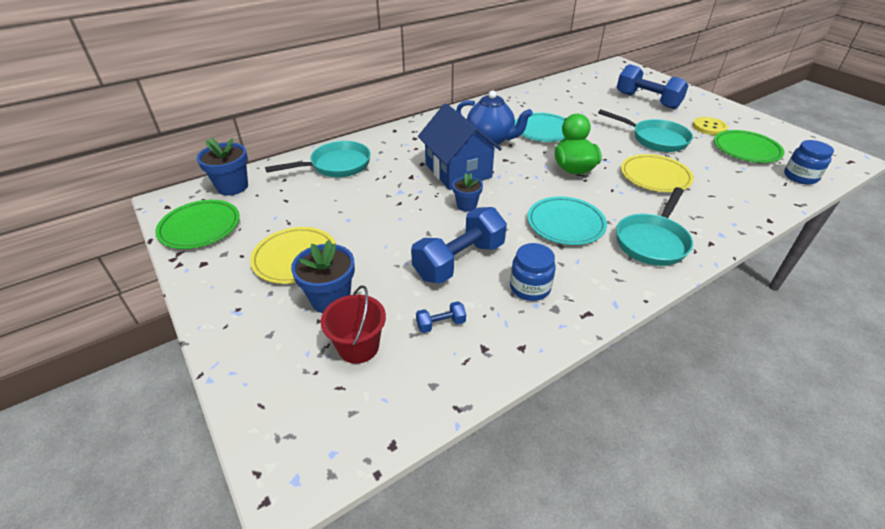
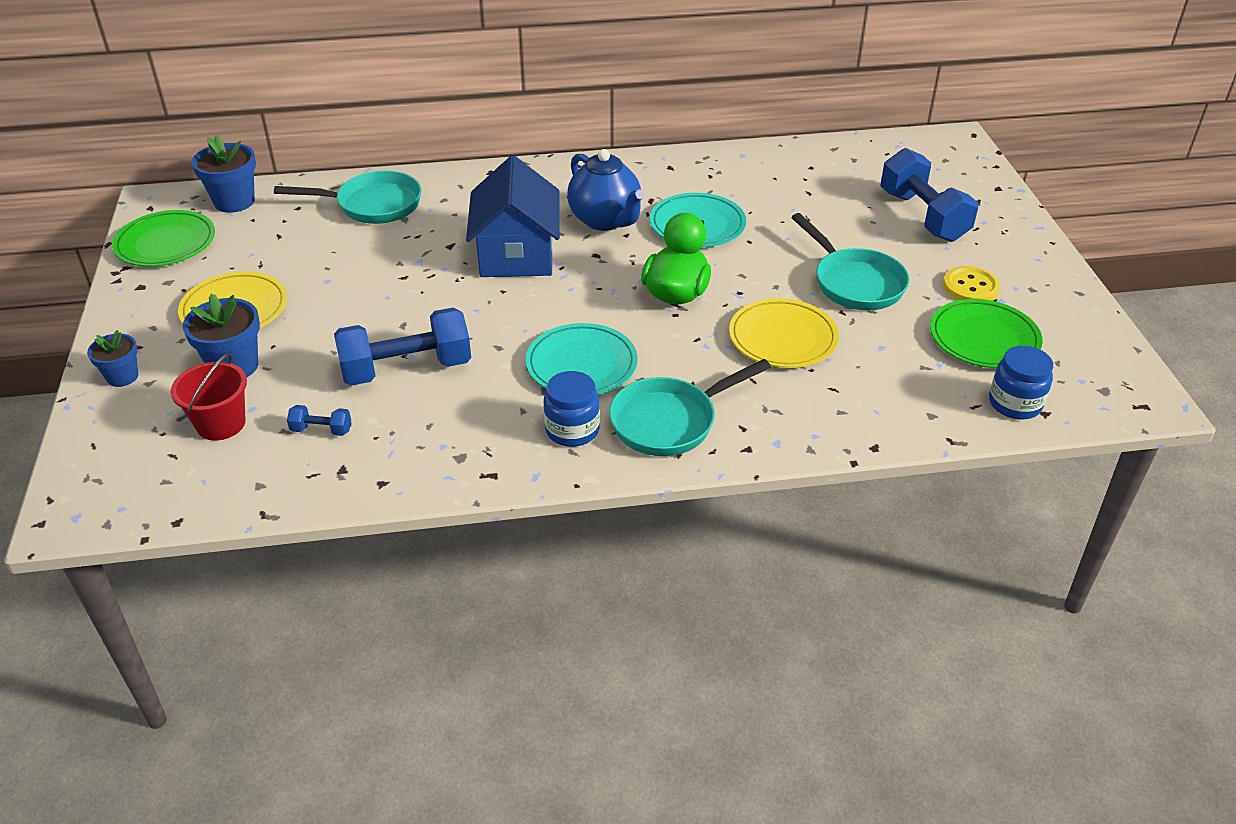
camera: 25 degrees right, 0 degrees up
blue flower pot [452,173,483,211] -> blue flower pot moved to [87,330,138,387]
blue jar [510,243,556,301] -> blue jar moved to [544,371,600,447]

